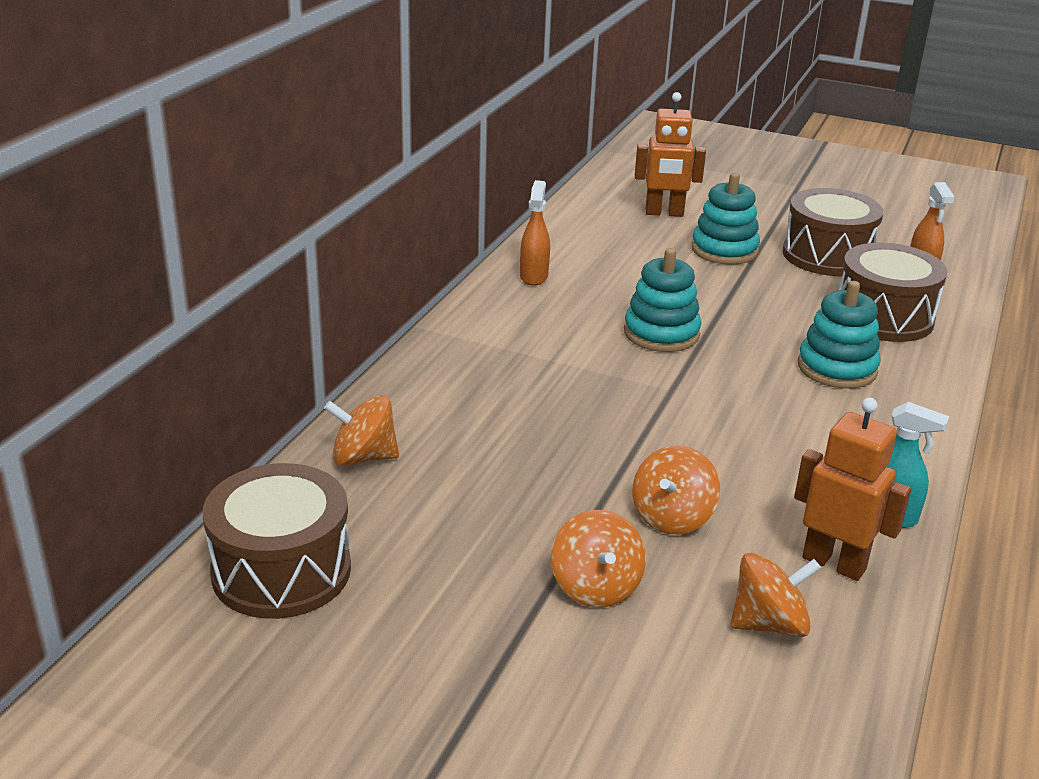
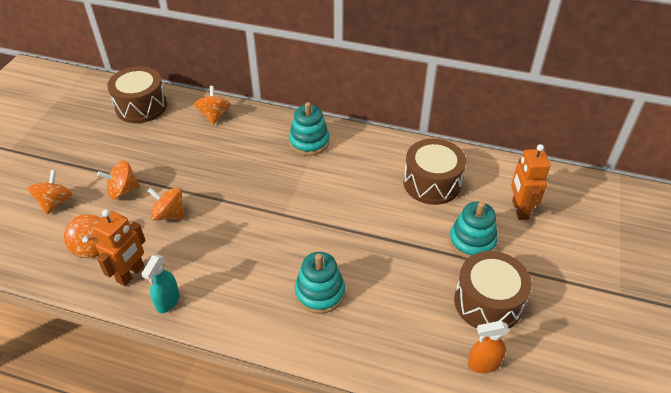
camera: 85 degrees right, 15 degrees up
orange spray bottle [520,180,550,286] -> none
turquoise stacking toy [624,248,701,352] -> turquoise stacking toy moved to [289,102,330,156]
brown drum [838,243,947,342] -> brown drum moved to [404,138,466,205]
none -> orange spinning top [28,170,72,214]

